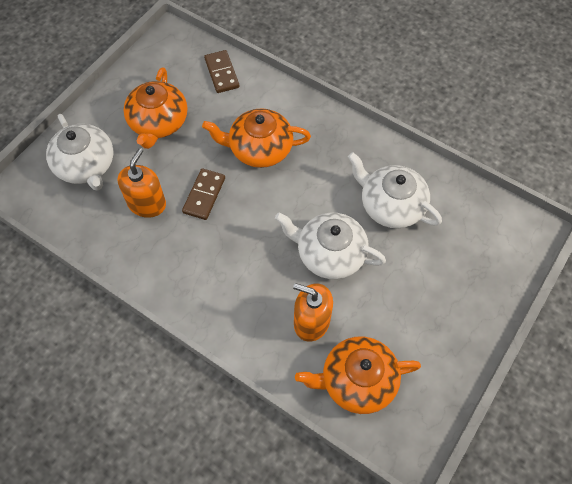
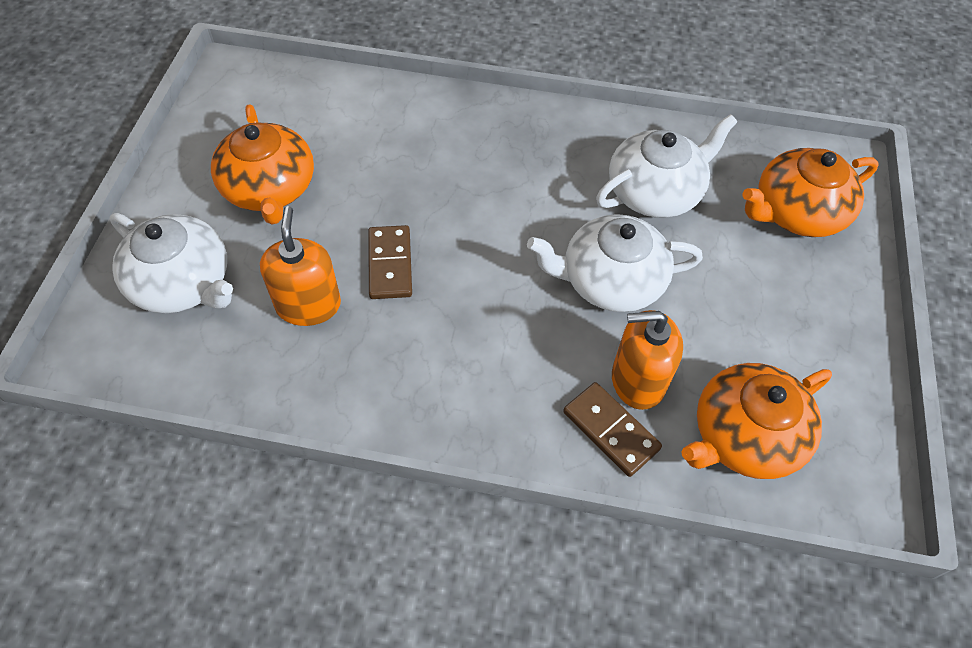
camera: 25 degrees left, 5 degrees down
orange teapot [202,108,311,168] -> orange teapot moved to [743,148,879,237]
brown domino [204,50,239,93] -> brown domino moved to [563,382,662,477]
white teapot [348,152,442,228] -> white teapot turned 135 degrees clockwise [596,114,737,218]

